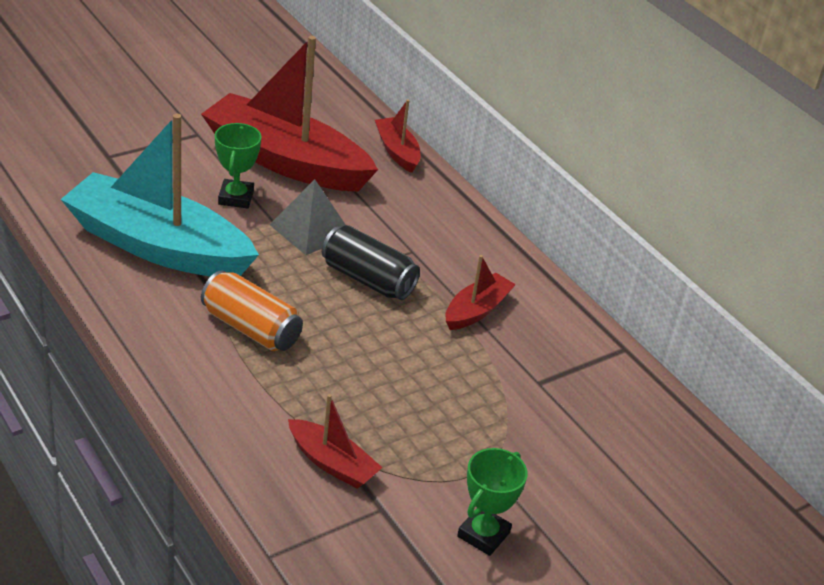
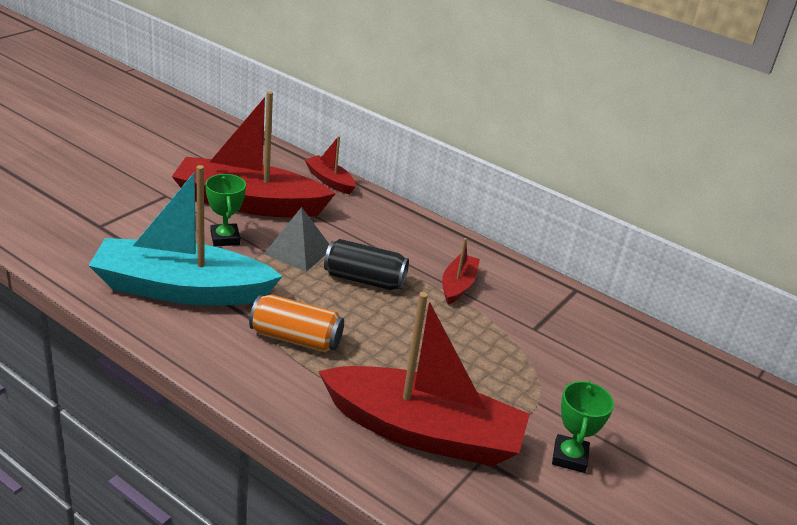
camera: 20 degrees left, 5 degrees down
red boat [288,394,383,488] -> red boat [318,292,530,466], size x2.19

